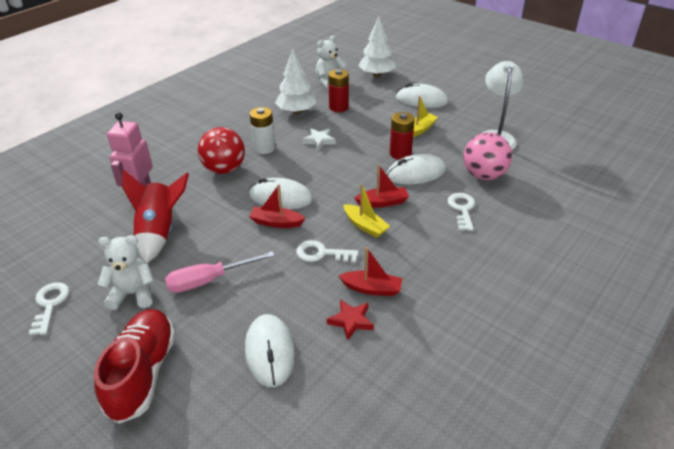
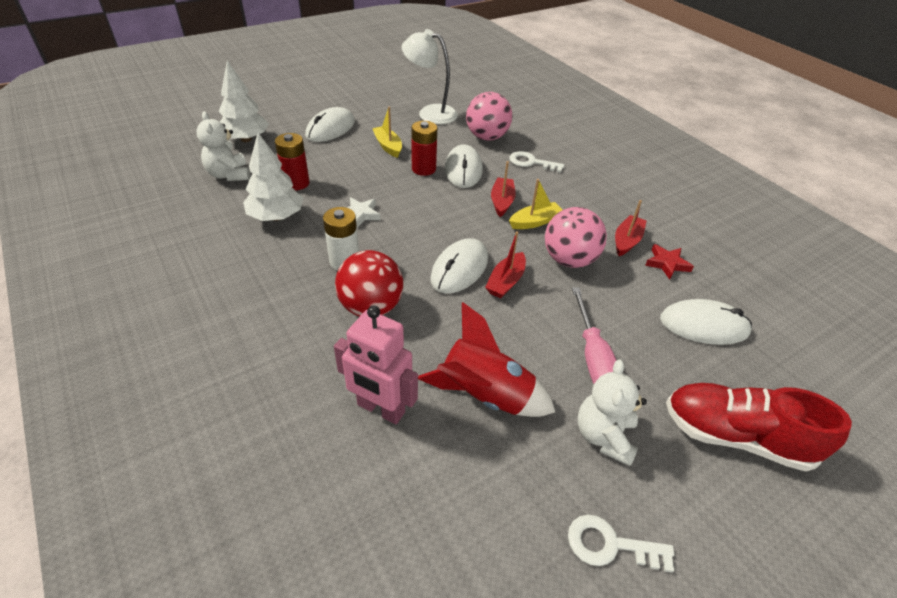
camera: 75 degrees left, 5 degrees up
white key [296,240,359,263] -> pink ball [545,207,607,268]

